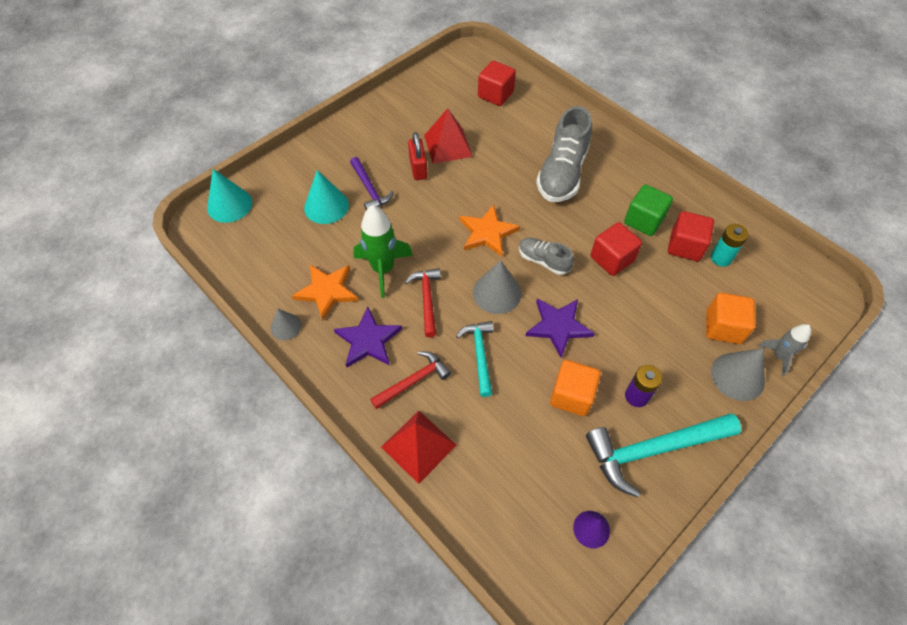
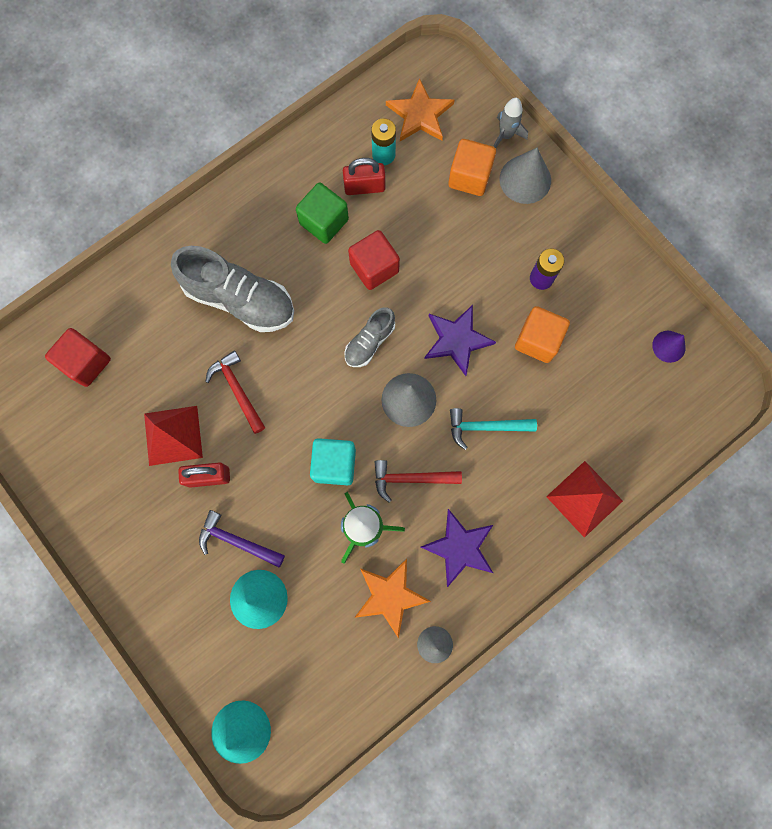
camera: 85 degrees left, 20 degrees up
purple hammer [350,157,394,210] -> purple hammer turned 135 degrees counterclockwise [199,510,285,567]
red hammer [370,351,451,409] -> red hammer moved to [205,351,265,434]
orange star [460,204,520,257] -> orange star moved to [386,78,454,141]
turquoise hammer [586,413,741,497] -> none
red cube [668,211,714,261] -> red padlock [343,158,385,195]
none -> turquoise cube [310,438,356,485]

